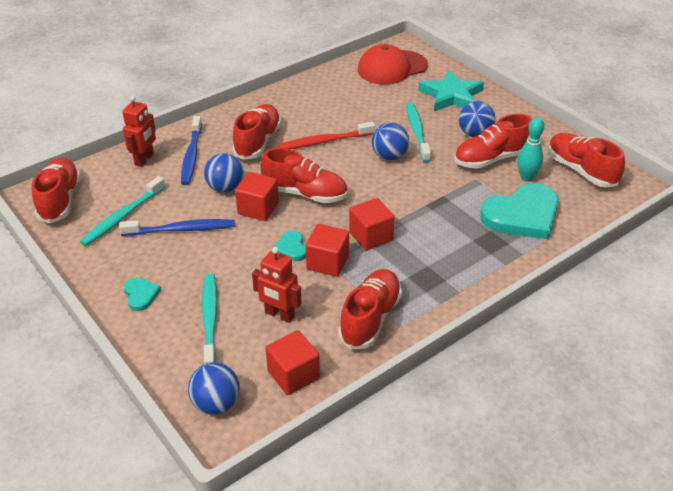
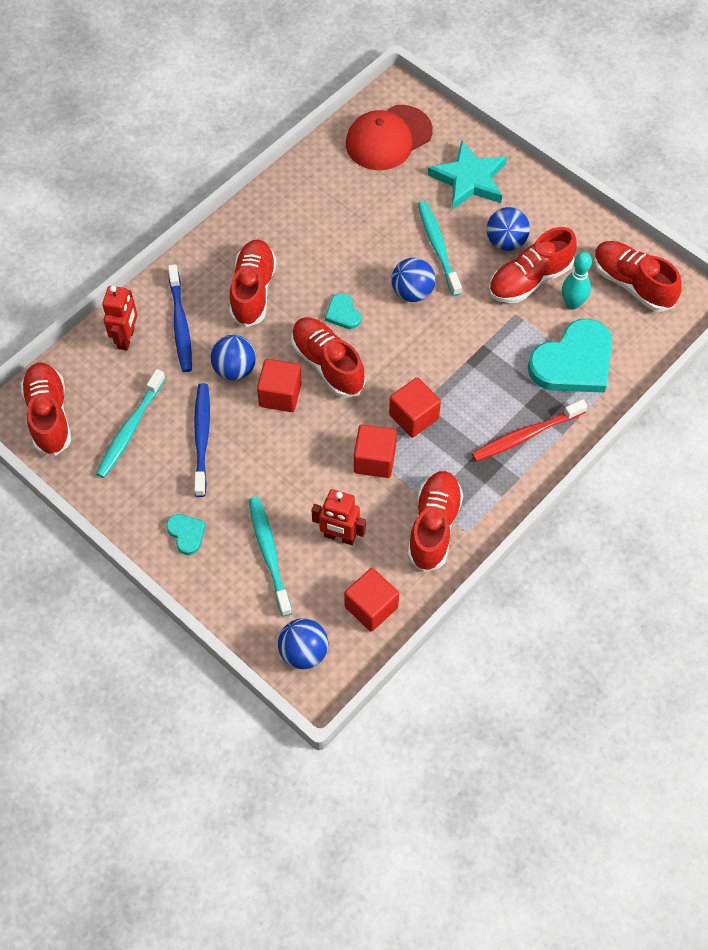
camera: 10 degrees left, 20 degrees up
blue toothbrush [119,219,235,236] -> blue toothbrush turned 75 degrees counterclockwise [194,383,210,497]
red shoe [260,148,347,203] -> red shoe turned 135 degrees counterclockwise [291,317,365,398]
turquoise heart [273,231,306,261] -> turquoise heart moved to [325,293,361,329]
red toothbrush [277,122,375,149] -> red toothbrush moved to [472,400,587,461]

